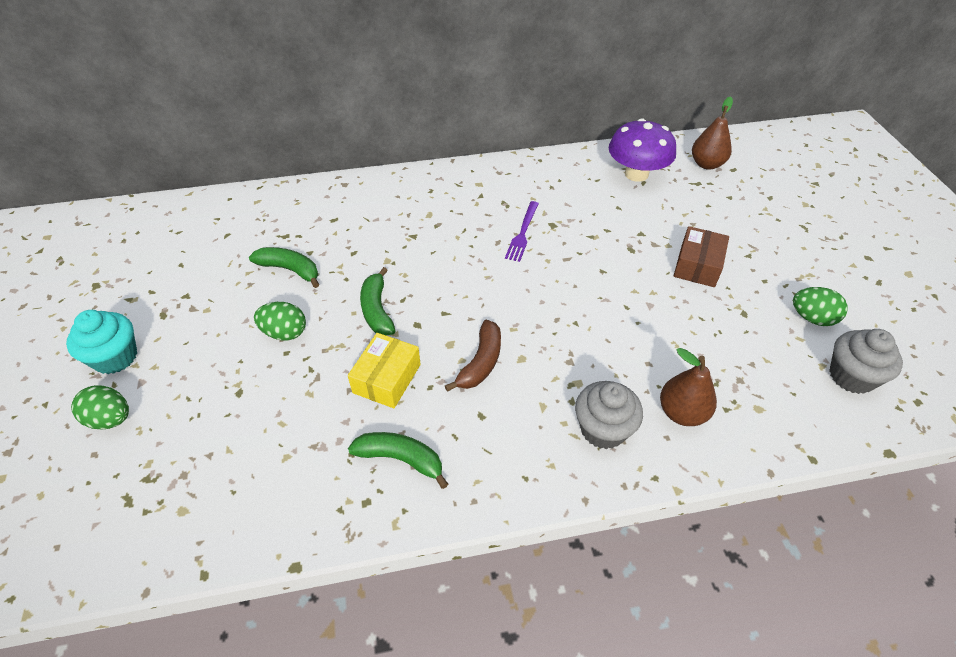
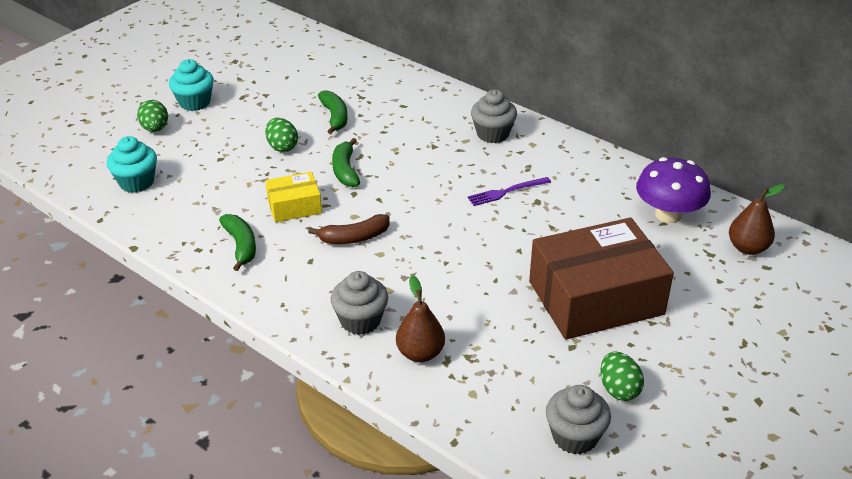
camera: 50 degrees right, 10 degrees down
green banana [360,267,396,335] -> green banana turned 45 degrees counterclockwise [332,138,360,187]
brown box [674,226,729,287] -> brown box [529,218,674,340], size x2.06
none -> turquoise cupcake [107,136,157,193]
none -> grey cupcake [471,90,517,143]

